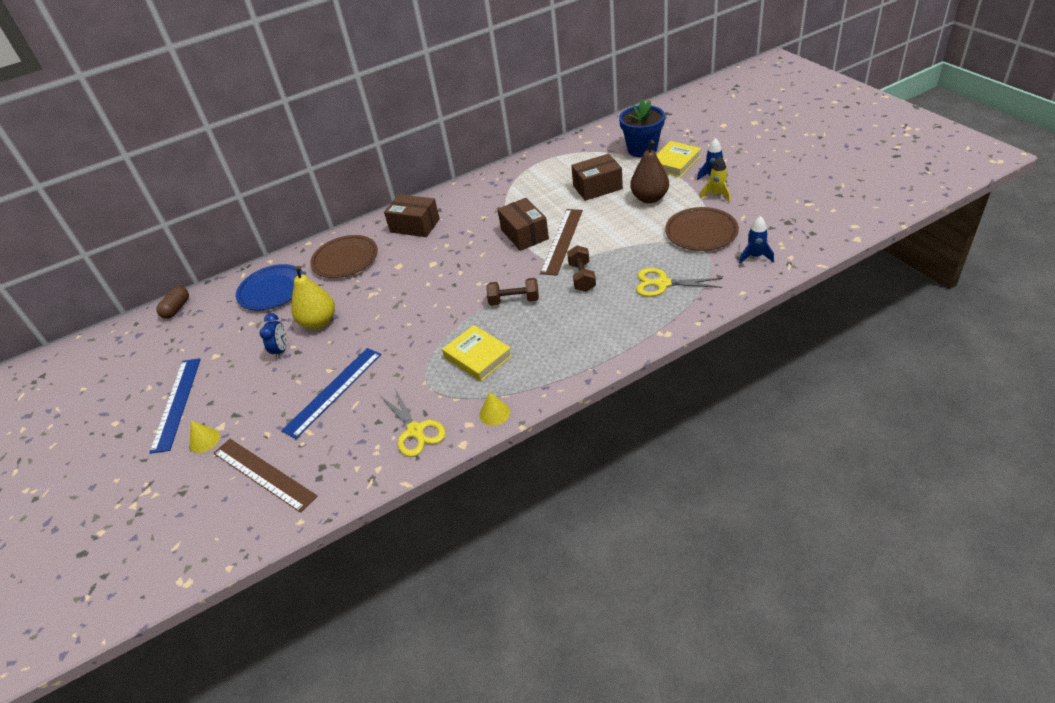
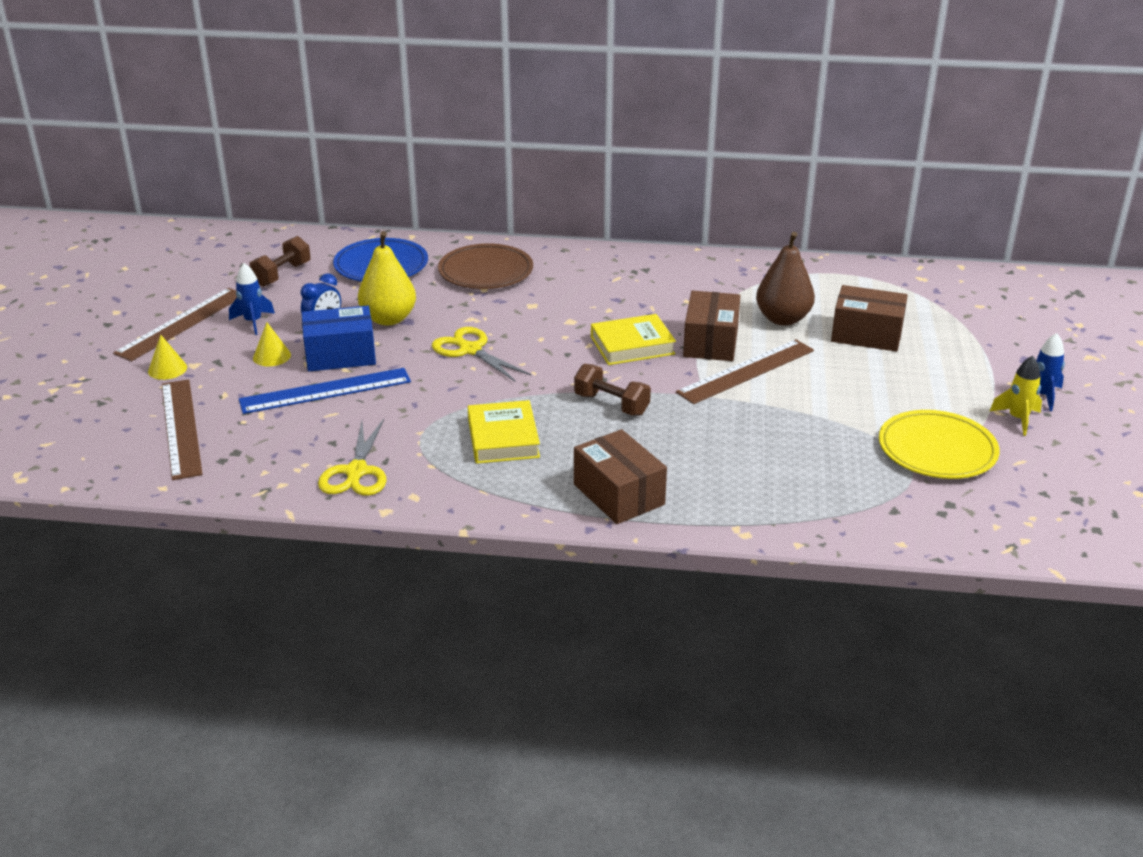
camera: 30 degrees right, 10 degrees down
blue ruler [149,358,201,454] -> brown ruler [113,288,237,361]
brown capsule [156,286,189,319] -> none
brown box [384,194,440,237] -> brown box moved to [574,429,667,524]
yellow cone [479,392,510,426] -> yellow cone moved to [253,322,291,366]
brown dumbbell [567,245,596,292] -> brown dumbbell moved to [249,236,311,287]
blue flower pot [619,99,665,157] -> none
brown pear [630,140,669,203] -> brown pear moved to [756,232,815,326]
yellow scissors [636,268,722,297] -> yellow scissors moved to [432,327,531,382]
yellow book [656,141,701,178] -> yellow book moved to [591,314,676,365]
brown plate [665,207,739,251] -> yellow plate [879,410,1000,479]
blue rocket [739,216,774,264] -> blue rocket moved to [229,263,275,335]
none -> blue box [302,306,376,372]

